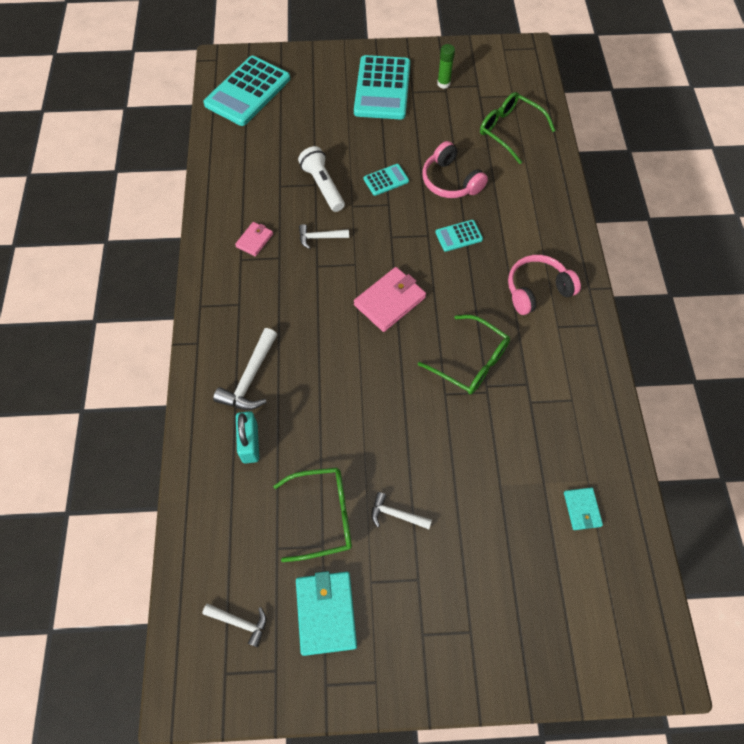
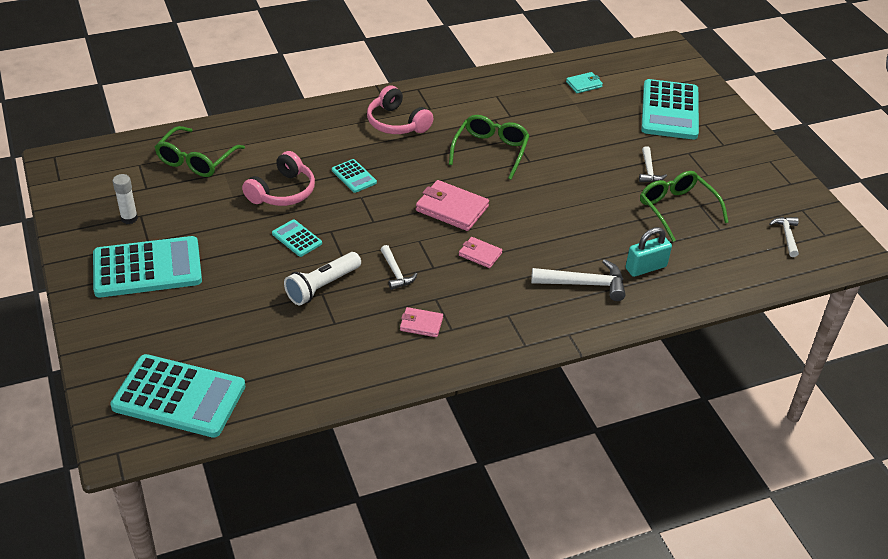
camera: 110 degrees left, 20 degrees down
turquoise wallet [296,571,357,656] -> none
green glue stick [437,44,455,89] -> white glue stick [113,174,138,224]
none -> pink wallet [459,237,502,268]
none -> turquoise calculator [641,79,699,139]

